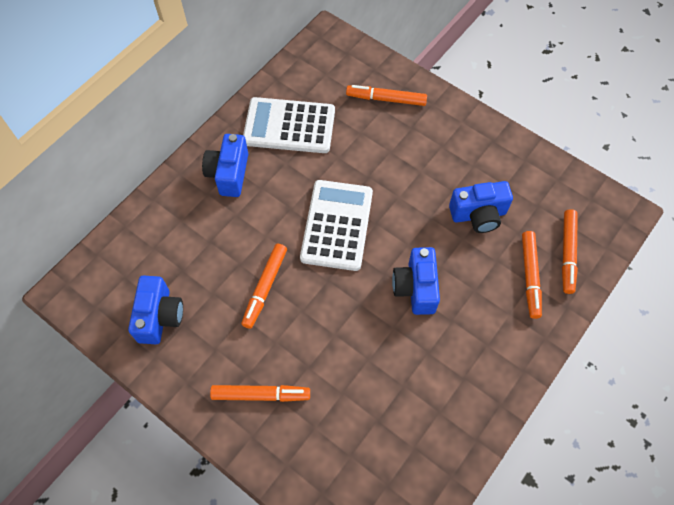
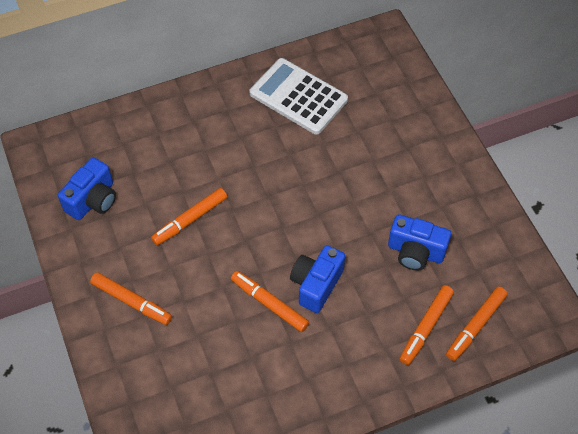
camera: 30 degrees right, 5 degrees down
blue camera [202,134,248,197] -> none
white calculator [300,180,373,271] -> none
orange marker [346,85,427,106] -> orange marker moved to [231,271,309,332]

